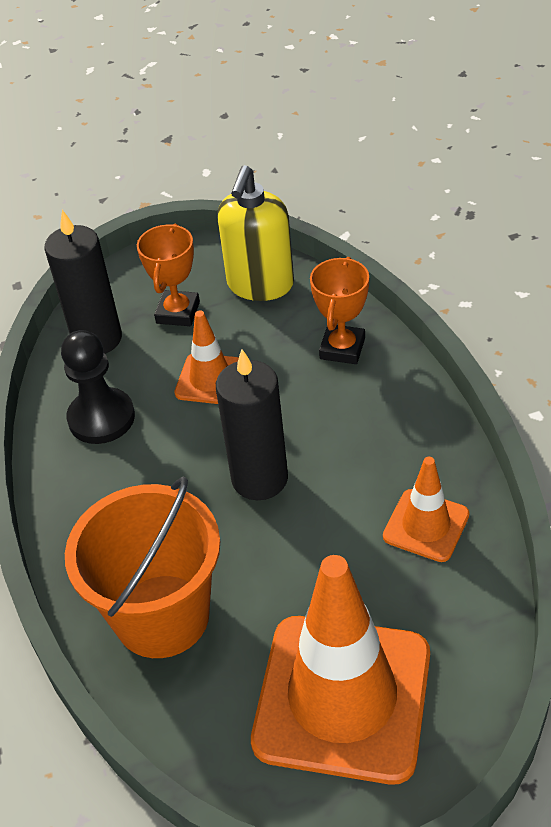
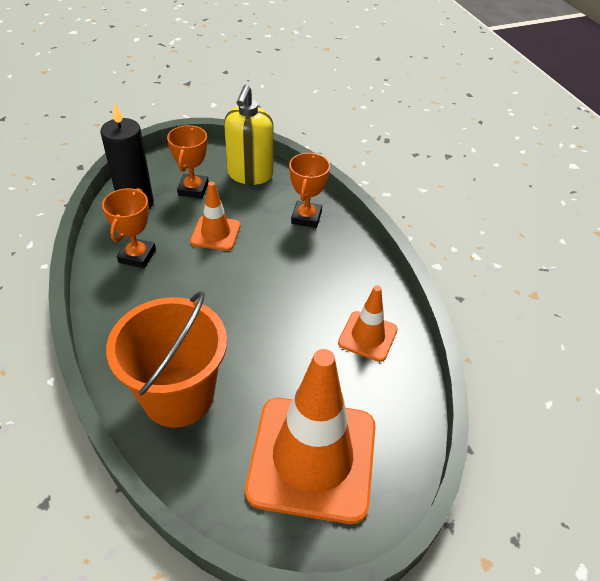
camera: 10 degrees left, 0 degrees up
black pawn [61,330,135,444] -> orange trophy [102,188,156,268]
black candle [216,349,288,500] -> none

